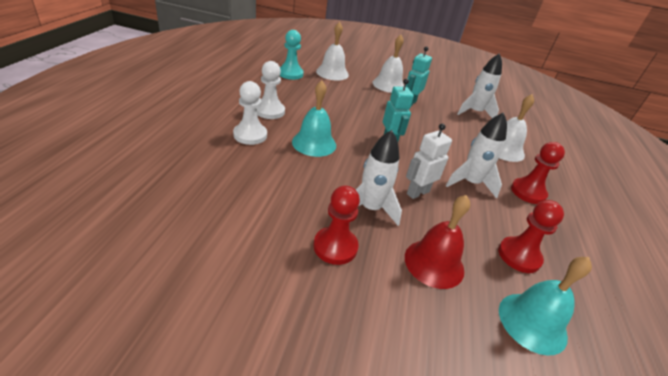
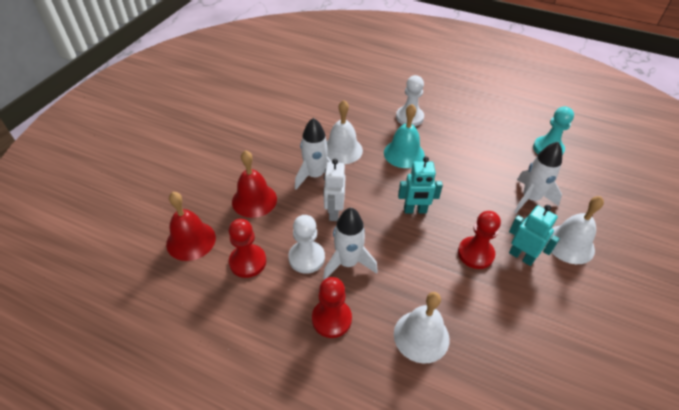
camera: 105 degrees right, 10 degrees up
white pawn [256,61,285,119] -> white pawn moved to [288,215,325,274]
red pawn [314,185,360,265] -> red pawn moved to [458,211,501,269]
white bell [316,22,349,80] -> white bell moved to [327,100,363,164]
white robot [406,123,452,199] -> white robot turned 150 degrees counterclockwise [324,159,346,221]
white rocket [457,53,502,118] -> white rocket moved to [514,142,562,213]
turquoise bell [499,257,592,356] -> red bell [166,192,216,261]

